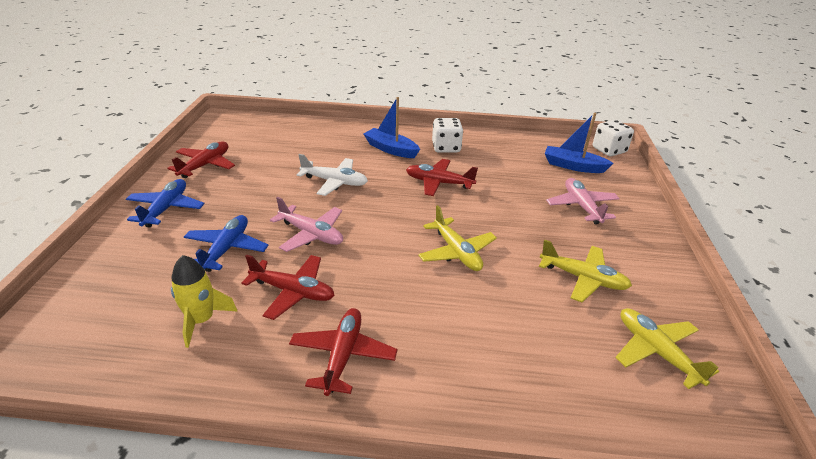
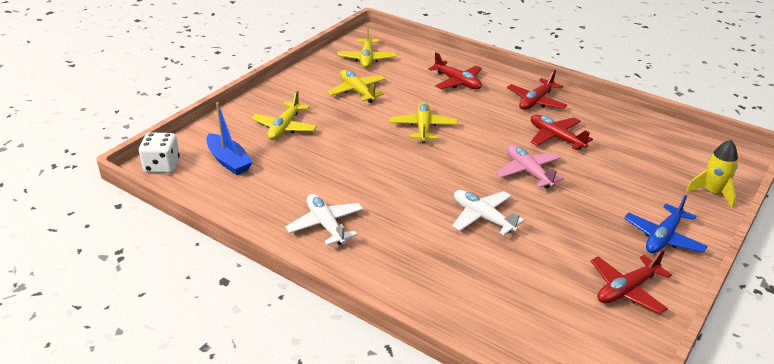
camera: 150 degrees left, 0 degrees up
yellow rocket [171,255,238,348] -> yellow rocket moved to [686,140,738,208]
blue plane [184,215,269,272] -> none
blue boat [363,97,420,158] -> none
red plane [406,159,478,196] -> red plane moved to [428,52,482,89]
white dice [432,118,463,153] -> white plane [285,194,364,245]
pink plane [546,178,620,224] -> yellow plane [251,91,317,140]

